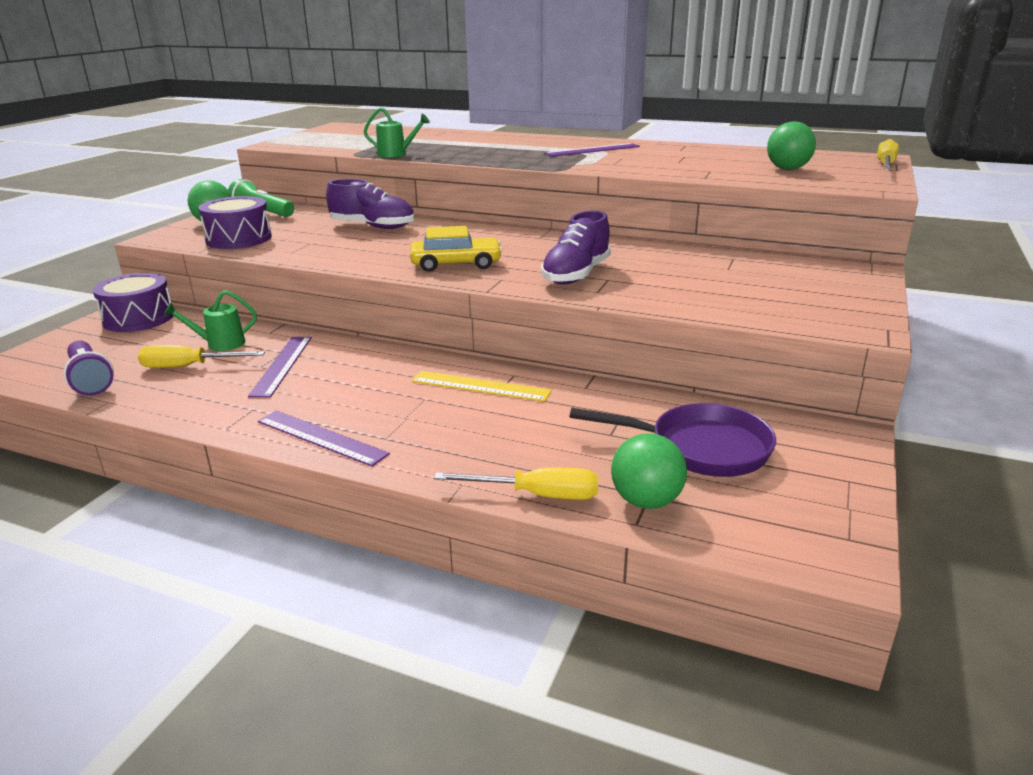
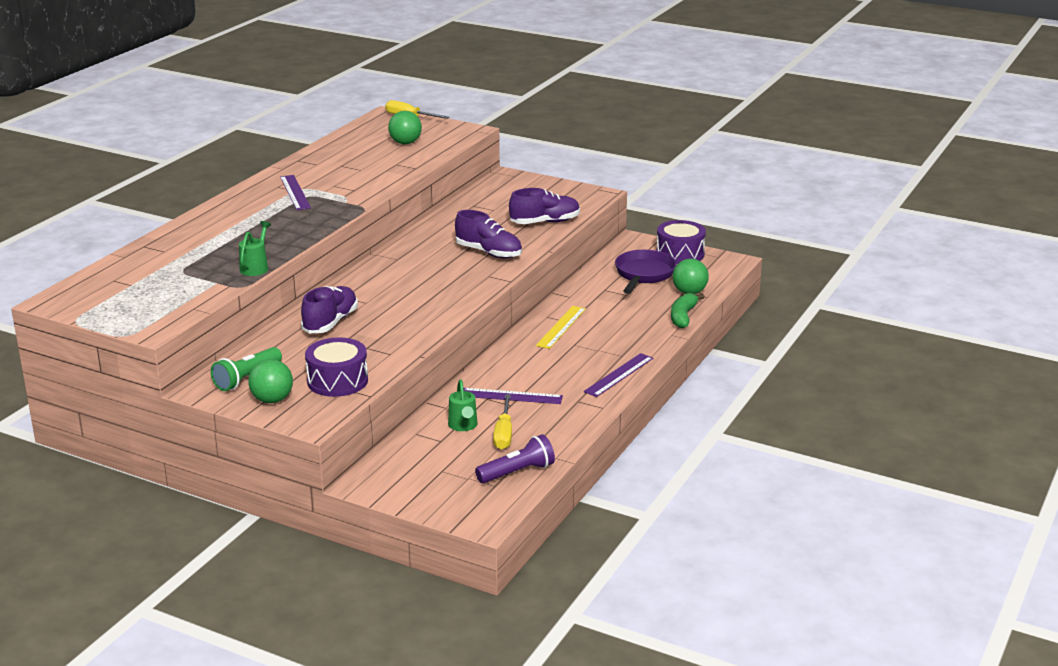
camera: 85 degrees left, 0 degrees up
purple drum [92,273,174,332] -> purple drum moved to [656,220,706,264]
yellow car [410,226,502,272] -> none
yellow screwdriver [434,467,598,500] -> green banana [671,293,705,328]
none -> purple shoe [509,188,580,224]

